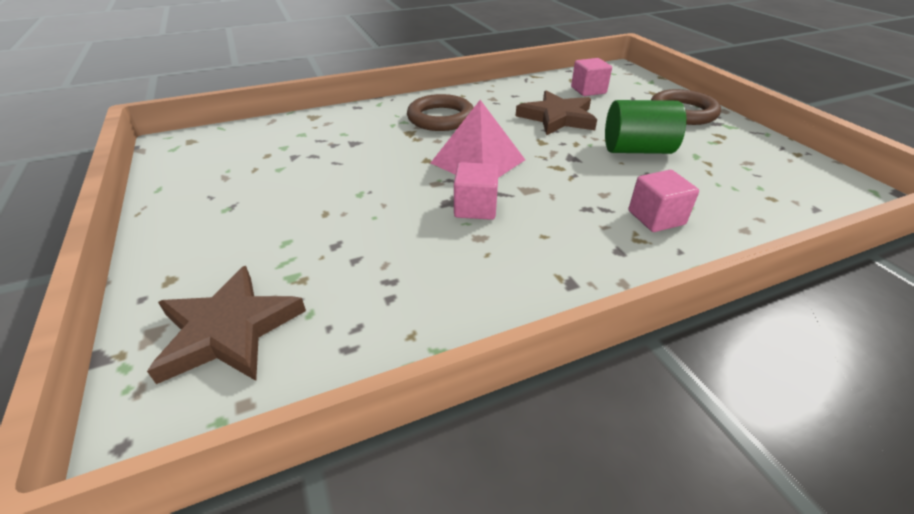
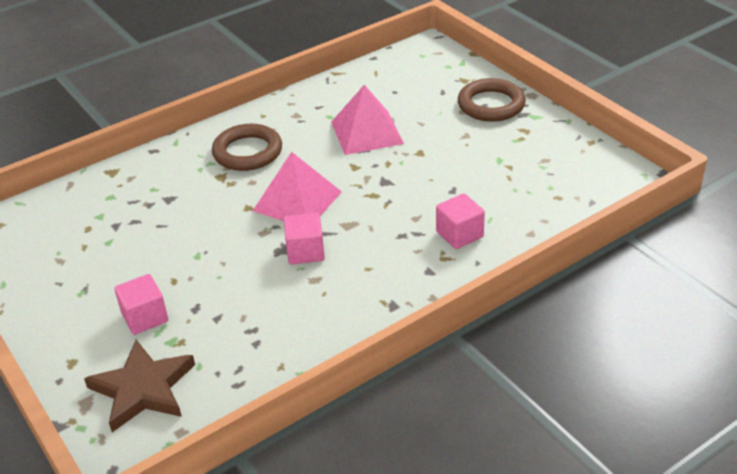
camera: 10 degrees left, 0 degrees up
brown star [516,91,597,136] -> pink pyramid [331,85,404,155]
pink cube [571,58,612,96] -> pink cube moved to [114,274,168,335]
green cylinder [605,100,686,154] -> none

